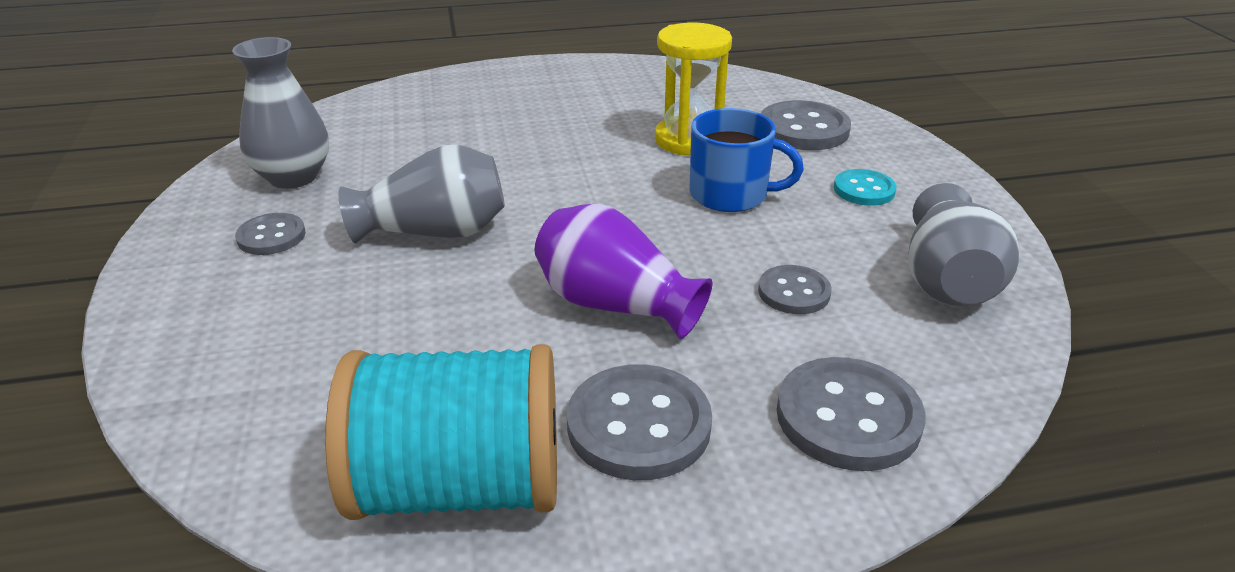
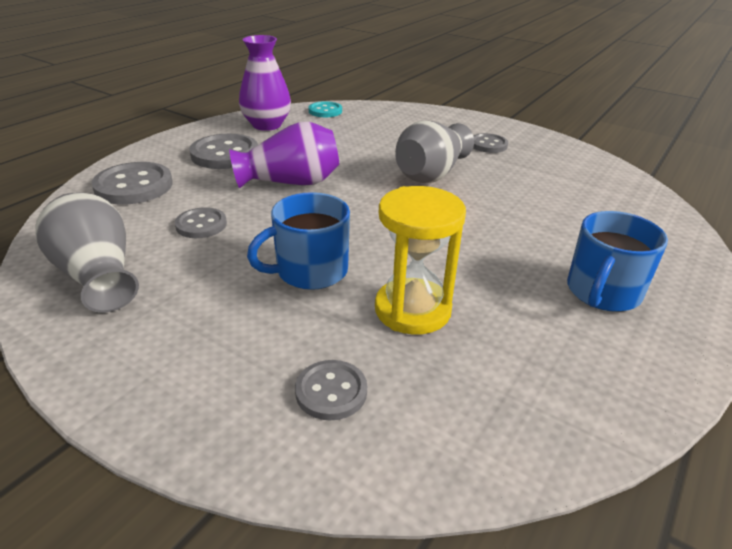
camera: 135 degrees right, 0 degrees up
grey vase [232,37,329,189] -> none
turquoise spool [325,344,557,520] -> purple vase [239,35,291,131]
grey button [761,100,851,150] -> grey button [295,360,367,421], size x0.60
turquoise button [834,169,897,206] -> turquoise button moved to [309,101,342,117]
none -> blue mug [567,211,668,312]

